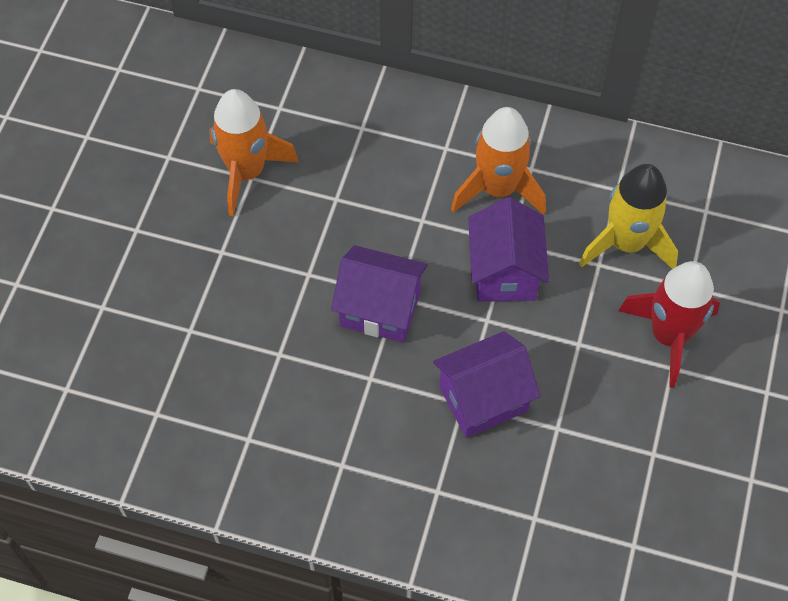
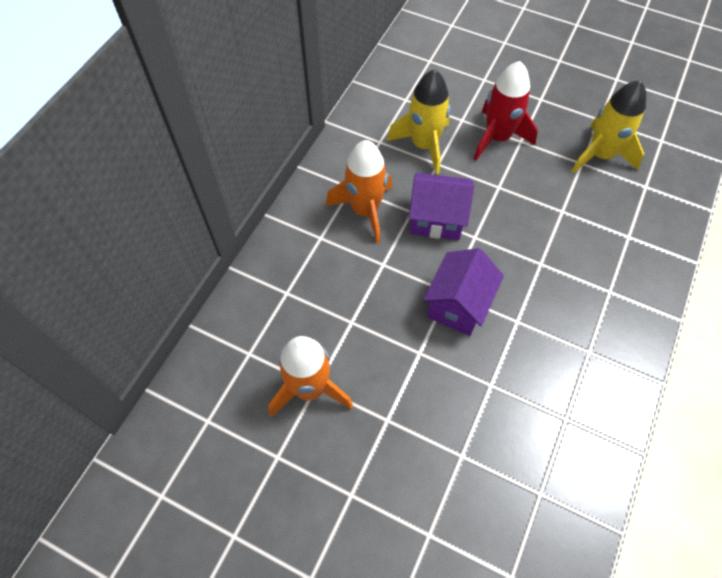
camera: 80 degrees left, 0 degrees up
purple house [433,331,541,438] -> none
none -> yellow rocket [571,80,646,174]

